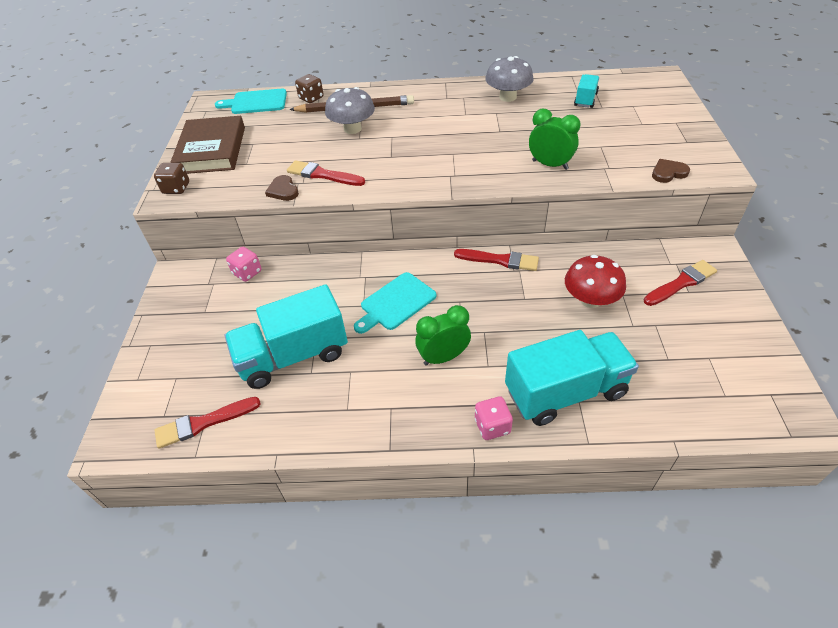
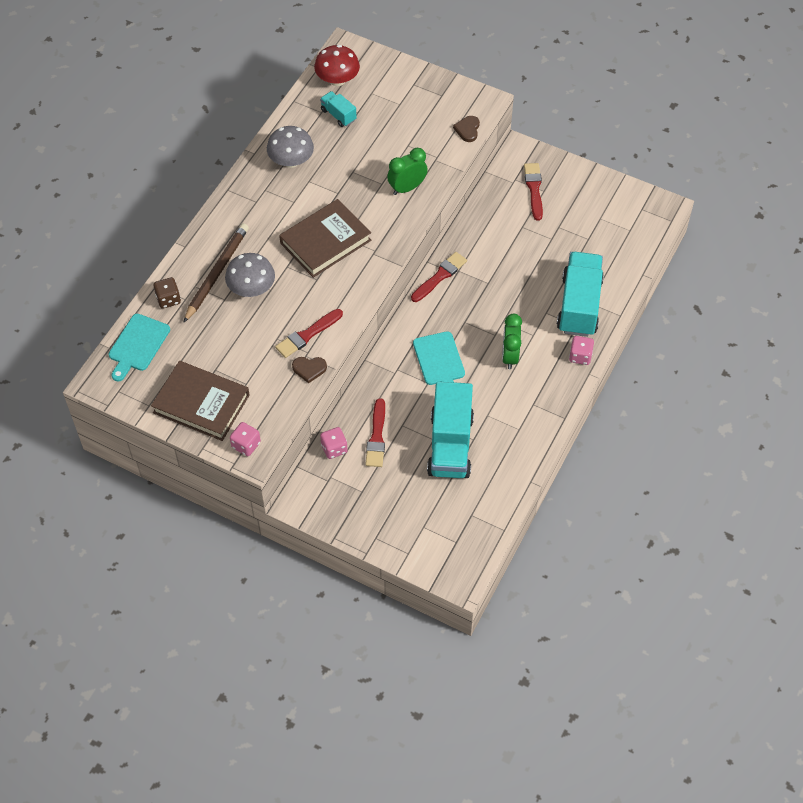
camera: 65 degrees left, 10 degrees up
brown dice [154,163,189,194] -> pink dice [230,422,261,456]
red brush [154,397,261,449] -> red brush moved to [365,398,385,467]
red mushroom [565,255,626,308] -> red mushroom moved to [314,45,360,86]
none -> brown book [279,199,371,278]

